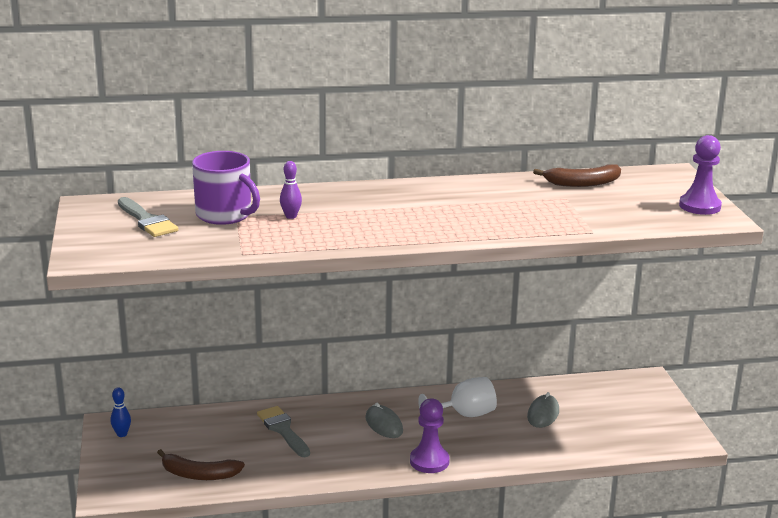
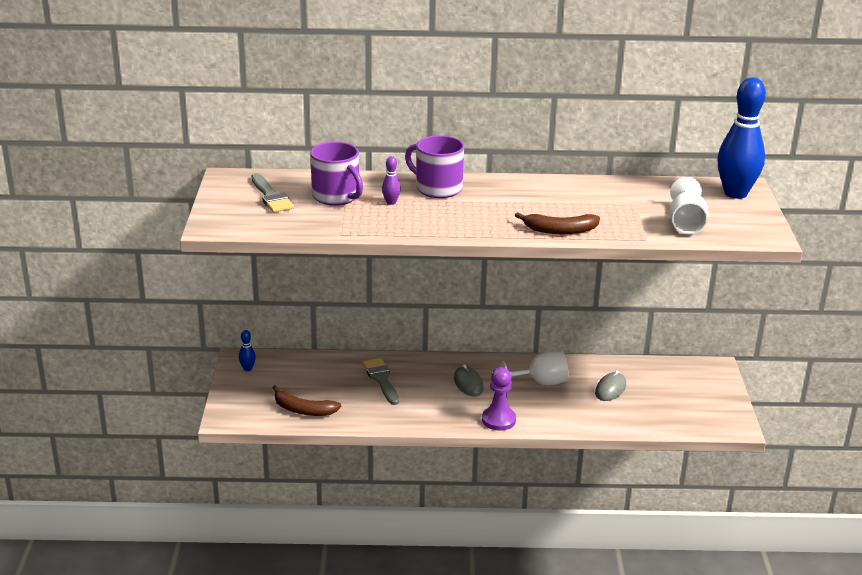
camera: 10 degrees right, 5 degrees up
brown banana [533,165,621,187] -> brown banana moved to [515,212,600,234]
purple pawn [679,135,722,215] -> none
none -> purple mug [405,135,464,198]
none -> white goblet [669,177,709,235]
none -> blue bowling pin [718,77,766,199]

